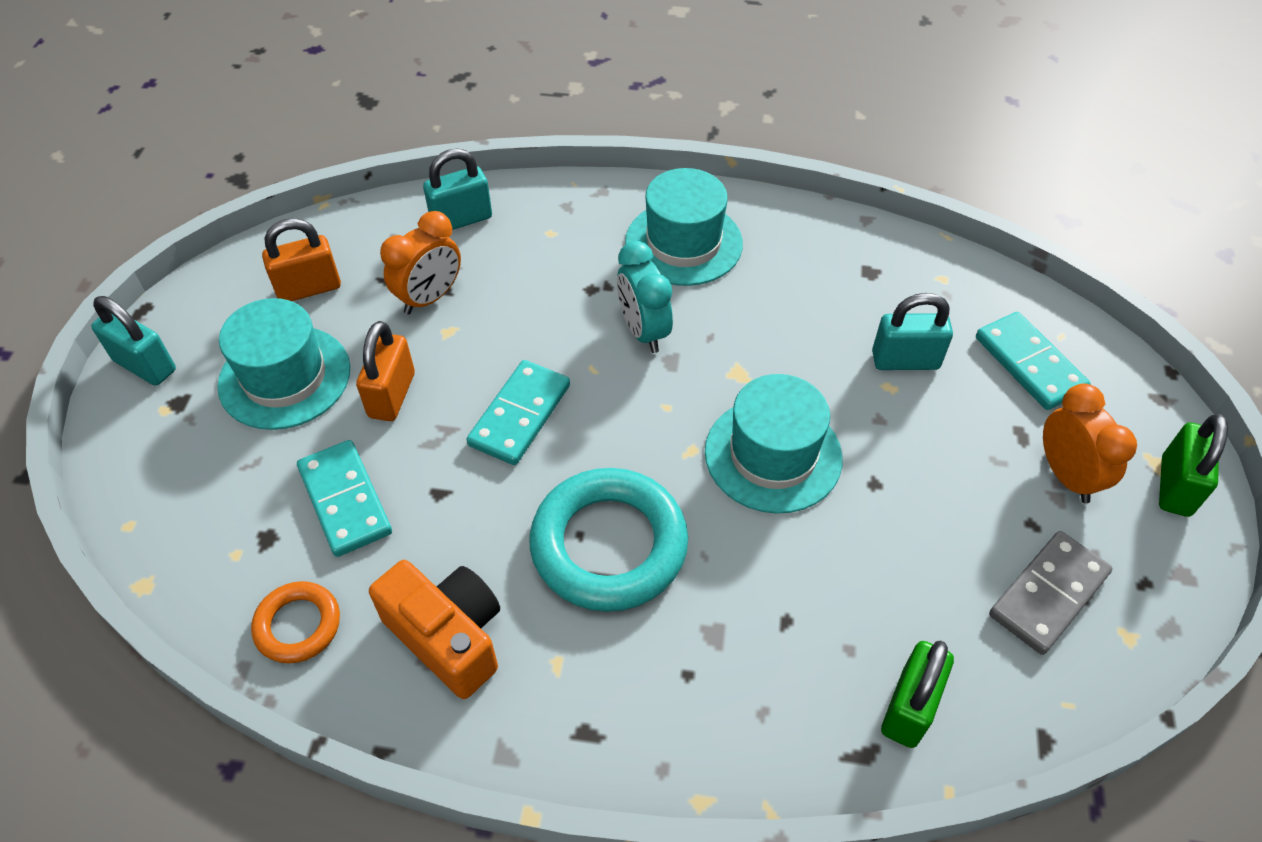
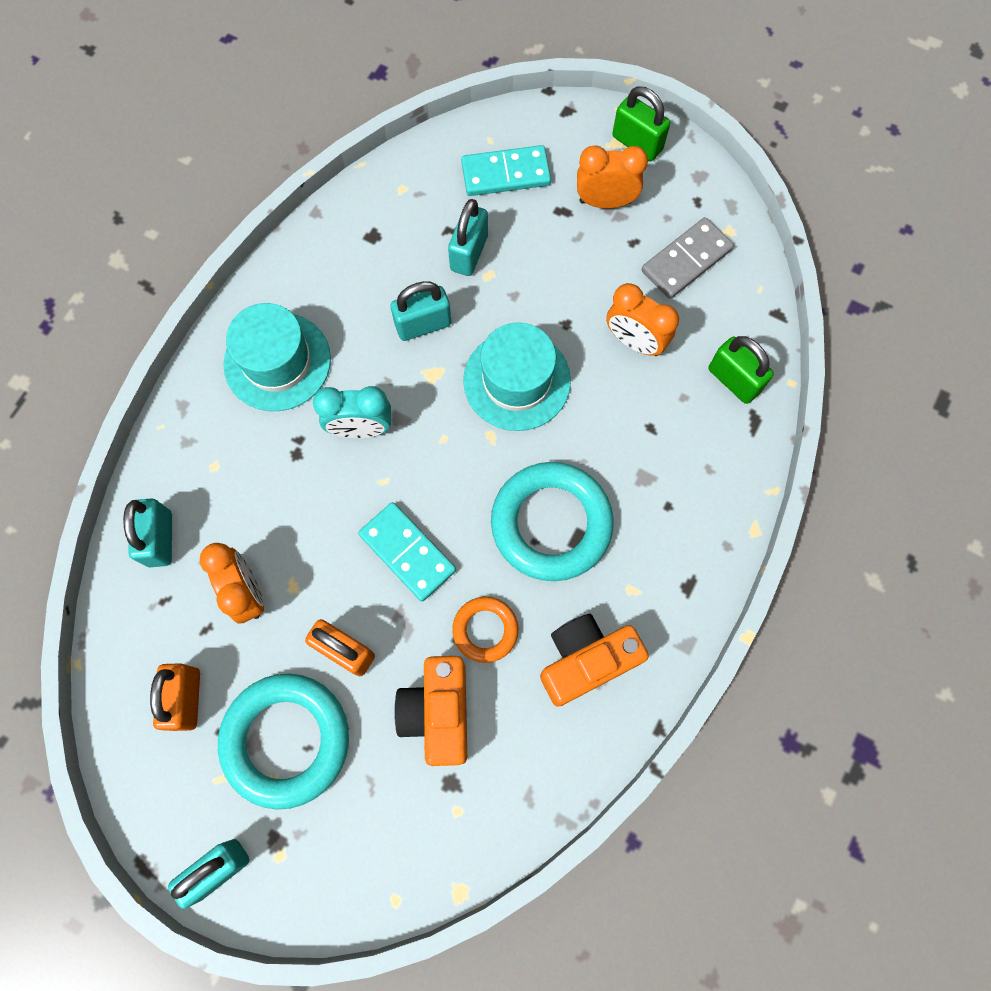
camera: 70 degrees left, 20 degrees up
turquoise hat [217,298,350,430] -> turquoise ring [218,674,349,809]
orange ring [251,581,340,663] -> orange ring moved to [452,597,518,663]
turquoise domino [297,440,392,557] -> orange camera [394,656,467,766]
grey domino [989,531,1113,655] -> grey domino turned 75 degrees clockwise [642,217,734,299]
none -> turquoise padlock [391,281,451,341]
none -> orange clock [606,283,679,356]

